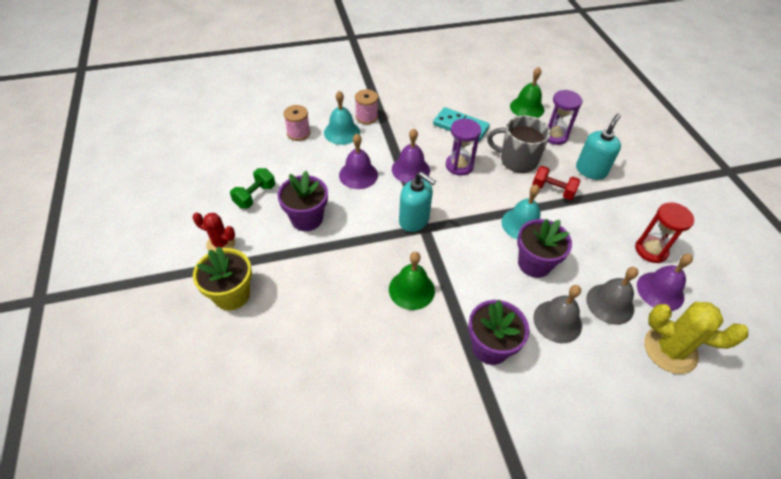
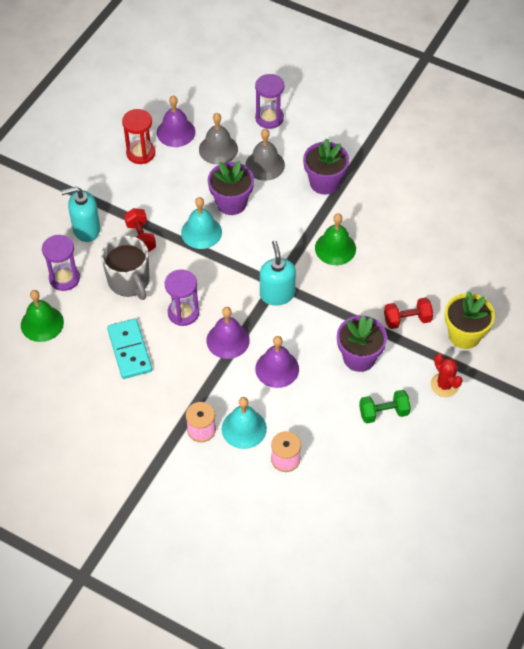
camera: 135 degrees left, 5 degrees up
yellow cactus [644,302,748,374] -> none
none -> purple hourglass [255,74,285,129]
none -> red dumbbell [384,297,433,329]

